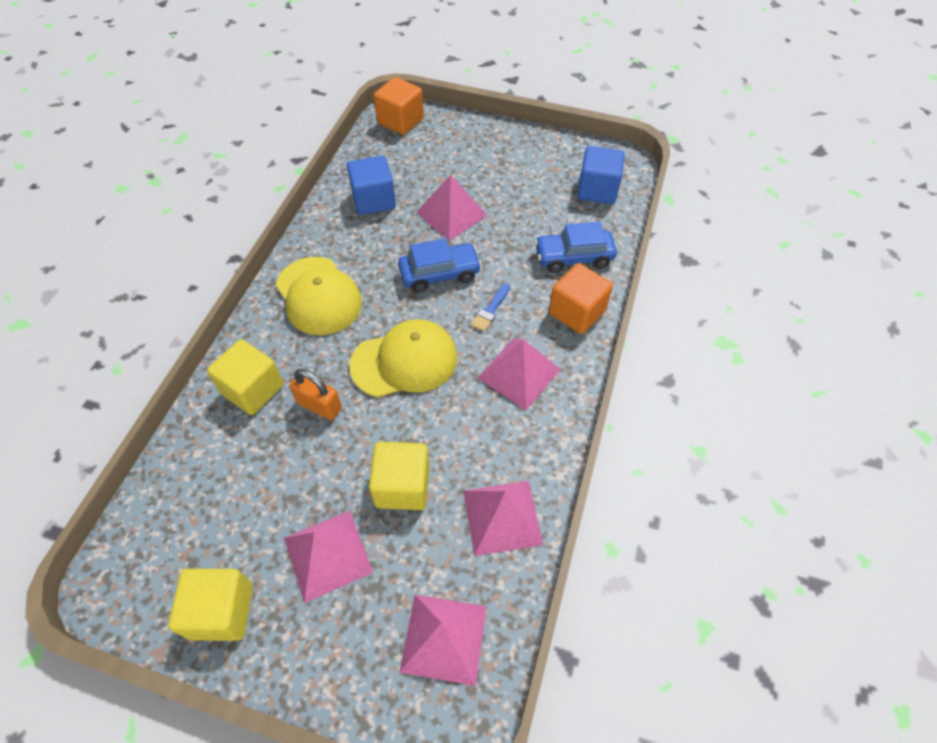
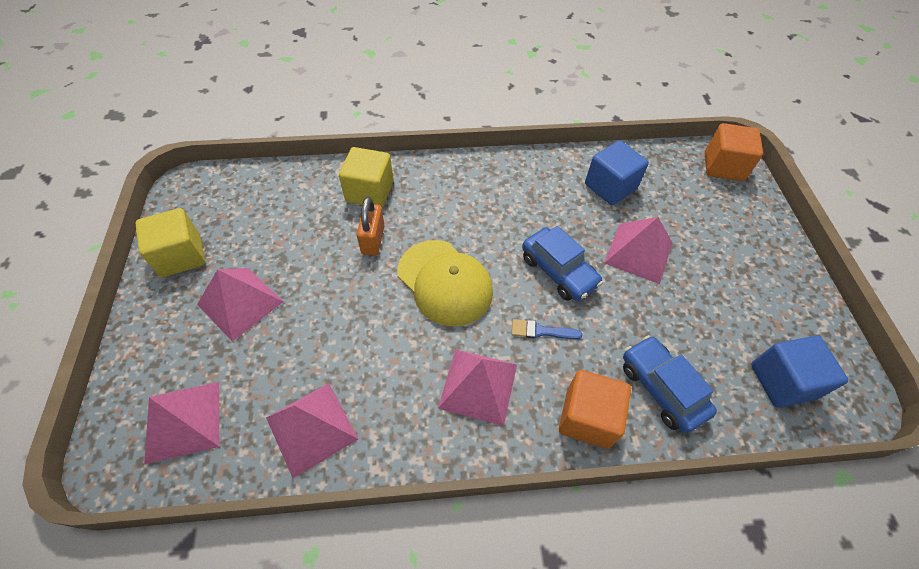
camera: 65 degrees right, 0 degrees up
yellow cap [276,257,362,335] -> none
yellow cube [369,442,430,510] -> none

